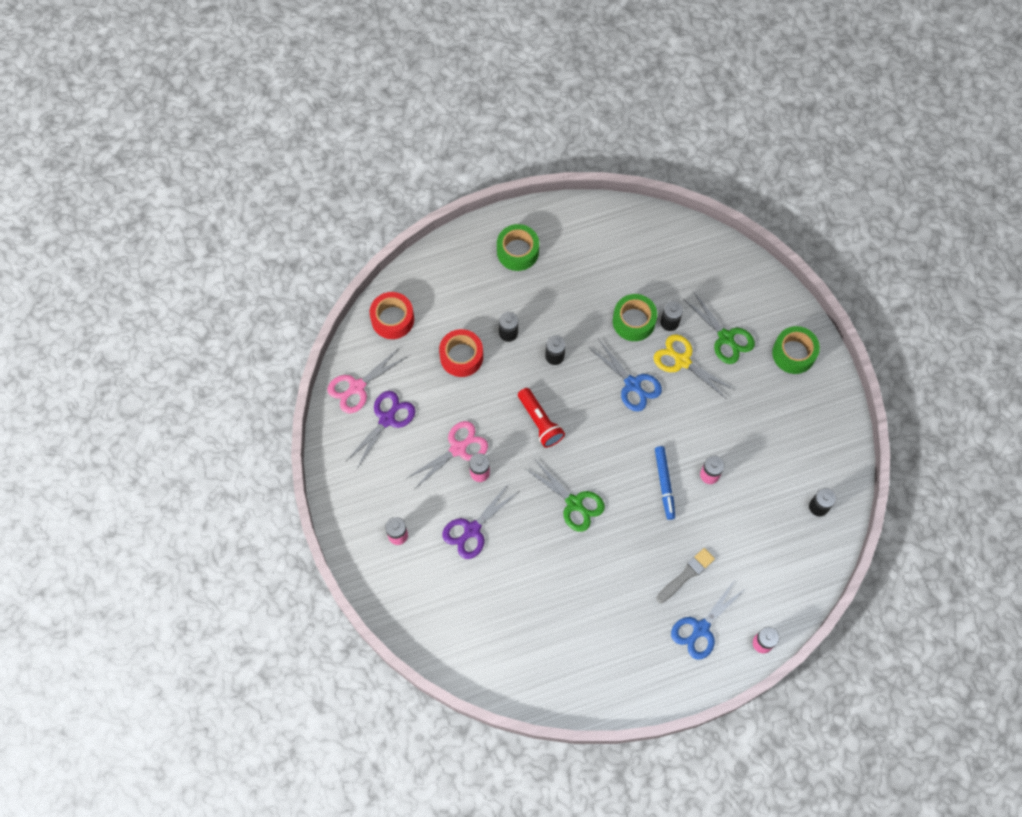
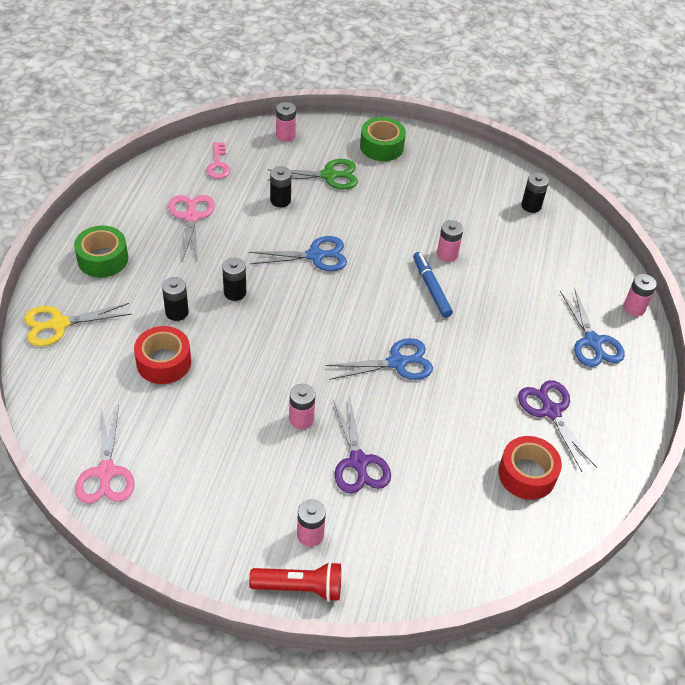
camera: 60 degrees left, 20 degrees down
purple scissors [346,391,415,469] -> purple scissors moved to [518,380,597,472]
red tape [370,292,414,339] -> red tape moved to [498,436,562,500]
pink scissors [407,421,488,488] -> pink scissors moved to [168,195,215,262]
red flashlight [518,388,565,448] -> red flashlight moved to [249,562,341,602]
green scissors [526,461,605,532] -> blue scissors [326,338,433,380]
green tape [613,294,657,341] -> none
yellow scissors [654,334,734,399] -> yellow scissors moved to [24,303,132,346]
blue marker [655,446,675,520] -> blue marker turned 135 degrees counterclockwise [413,252,453,318]
grey brush [656,548,715,603] -> none
none -> pink key [206,142,231,179]
none -> pink battery [276,102,296,142]

